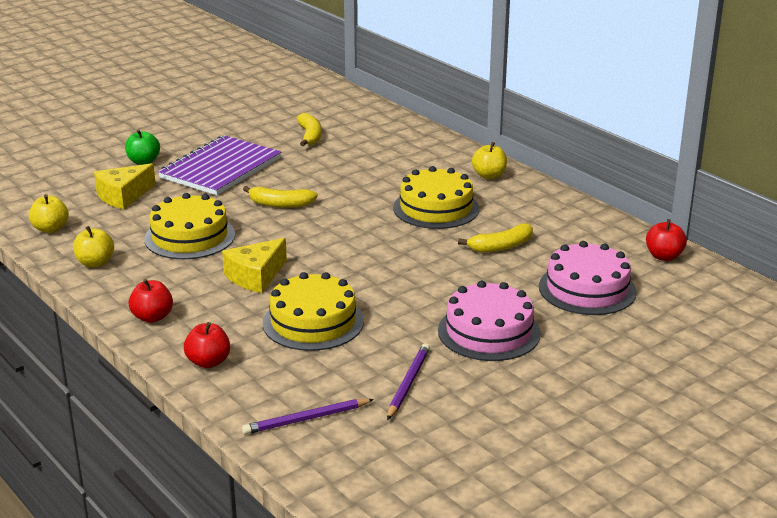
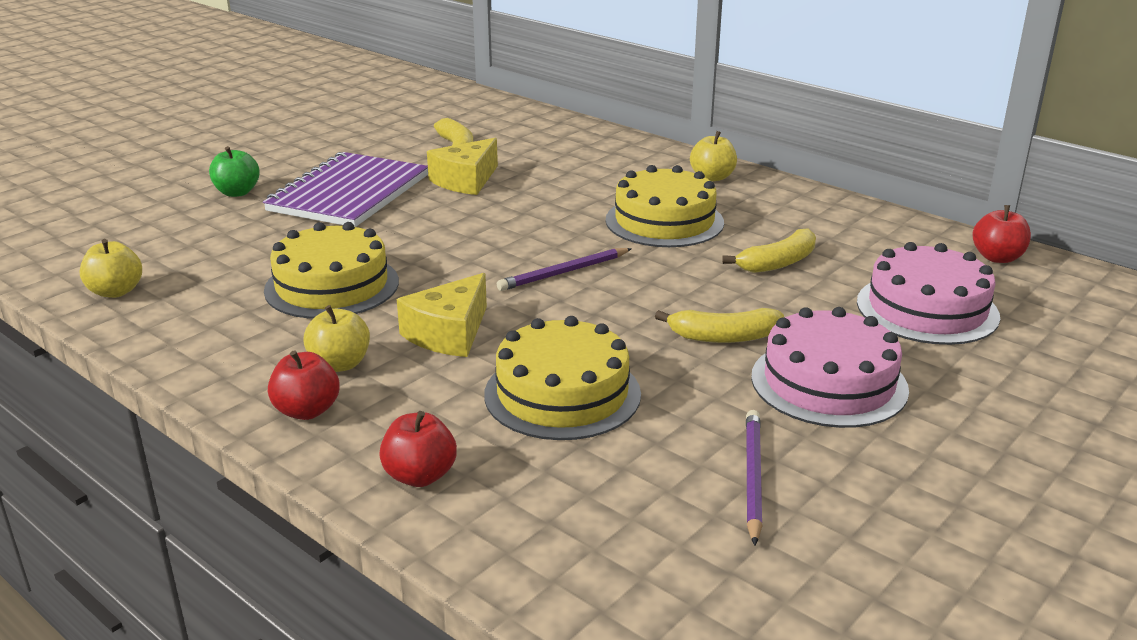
camera: 10 degrees left, 0 degrees up
yellow apple [73,226,114,268] -> yellow apple moved to [303,305,370,372]
yellow cheese [94,163,156,209] -> yellow cheese moved to [427,138,498,195]
purple pencil [242,399,374,435] -> purple pencil moved to [497,248,632,291]
yellow banana [243,186,318,208] -> yellow banana moved to [655,308,784,343]

